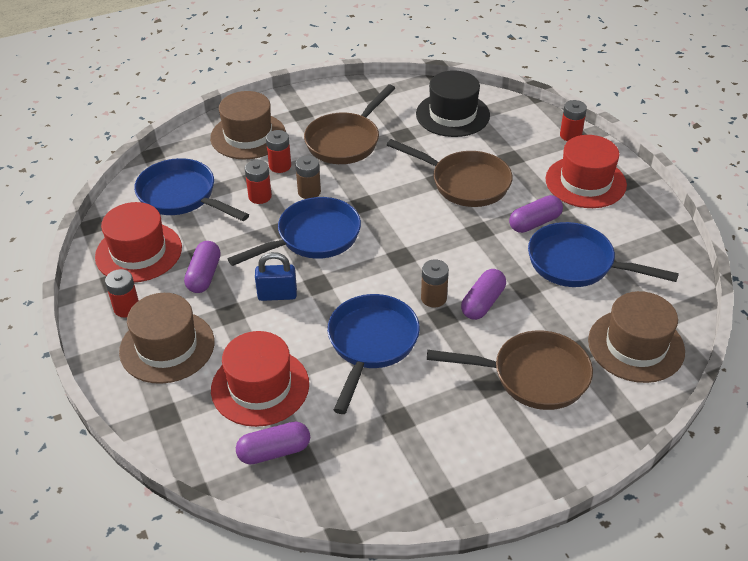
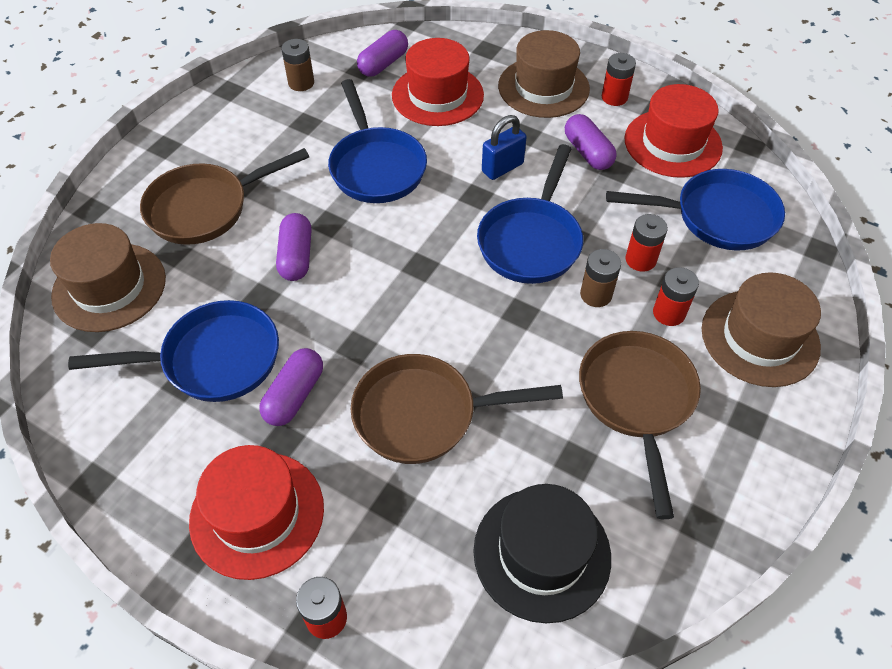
camera: 145 degrees right, 10 degrees up
brown battery [421,259,449,307] -> brown battery moved to [281,39,314,91]

